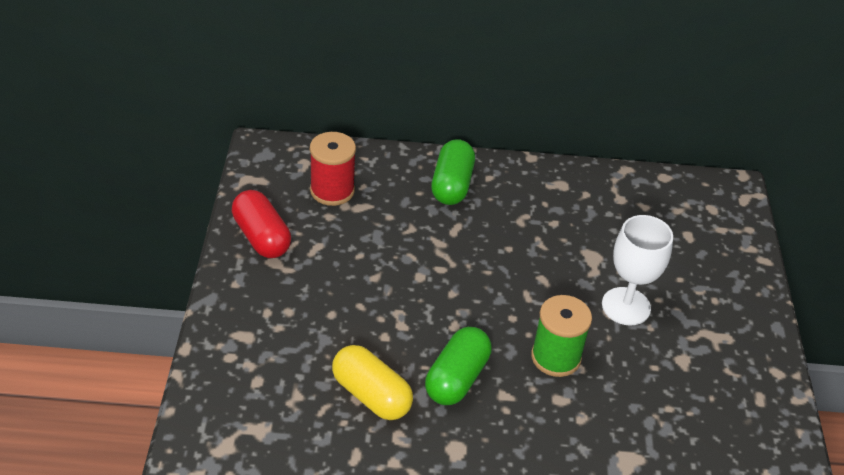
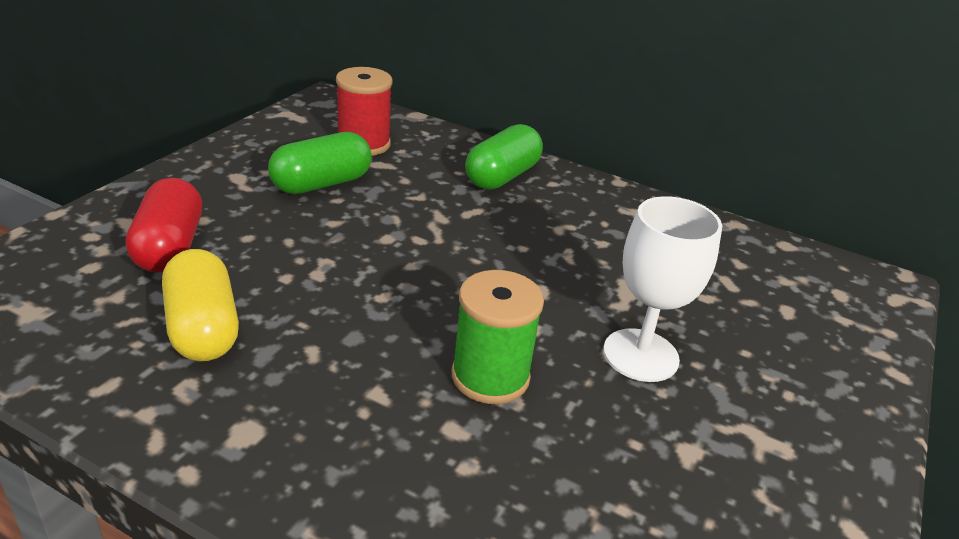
camera: 25 degrees right, 10 degrees down
red capsule [232,190,291,258] -> red capsule moved to [126,178,202,273]
green capsule [425,327,492,405] -> green capsule moved to [268,132,372,194]

